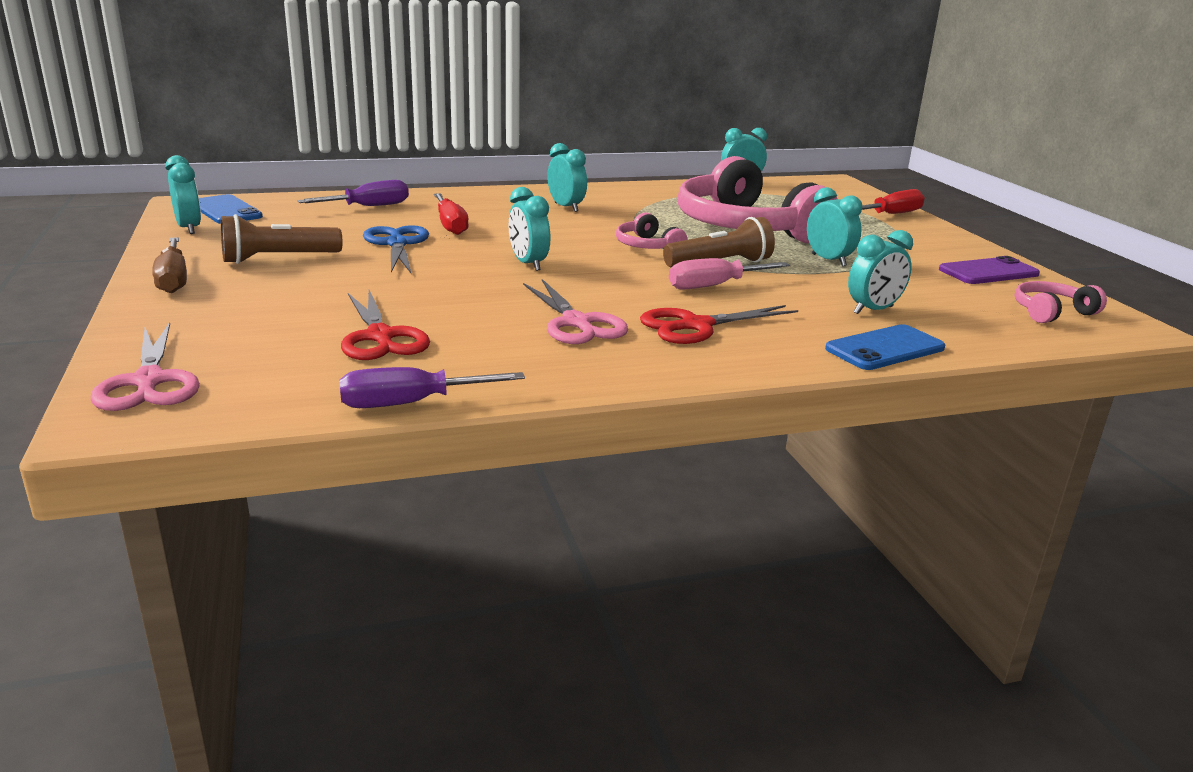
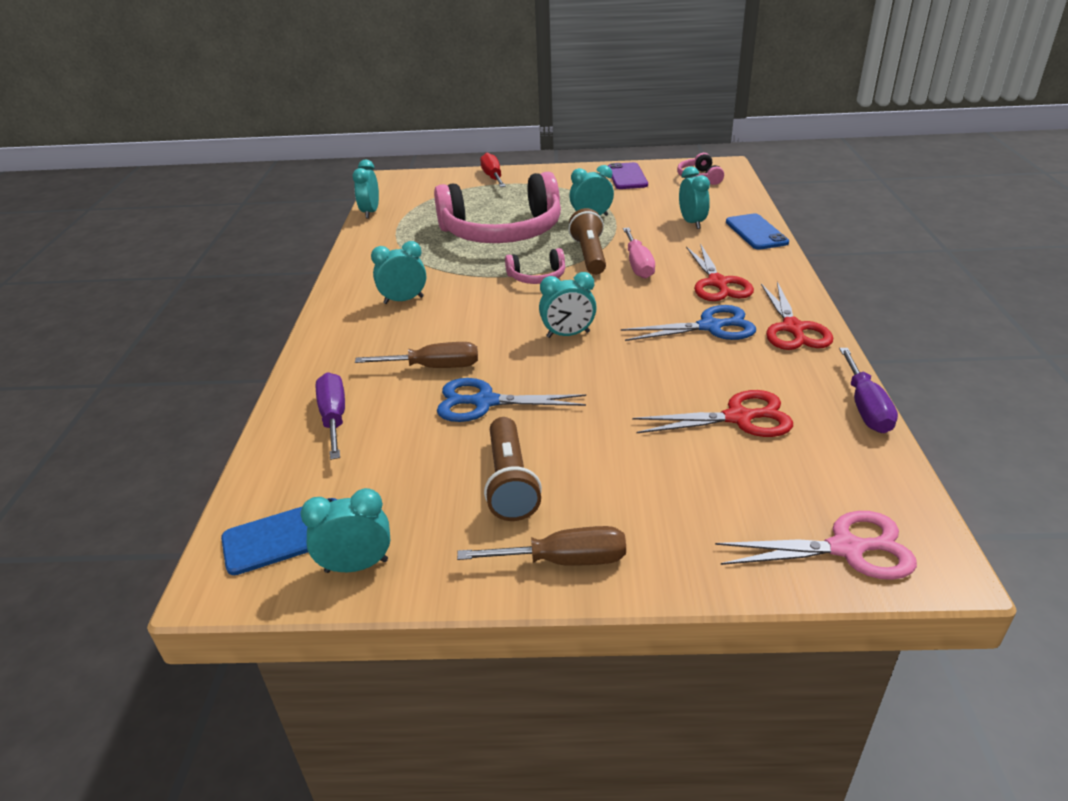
camera: 70 degrees left, 10 degrees up
red screwdriver [434,193,469,235] -> brown screwdriver [355,342,478,368]
pink scissors [523,279,628,344] -> blue scissors [621,305,756,341]
none -> red scissors [761,282,833,350]

